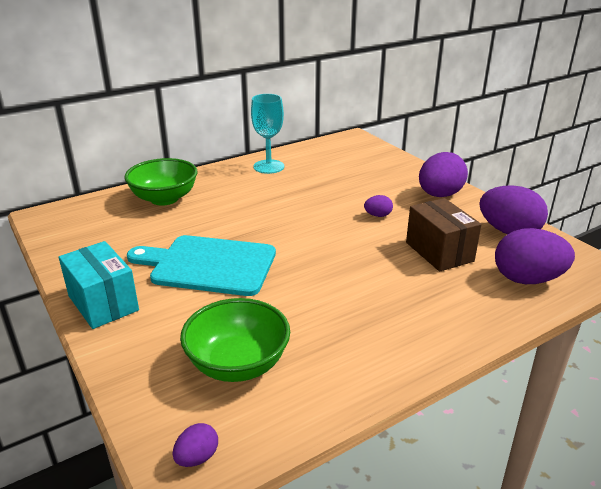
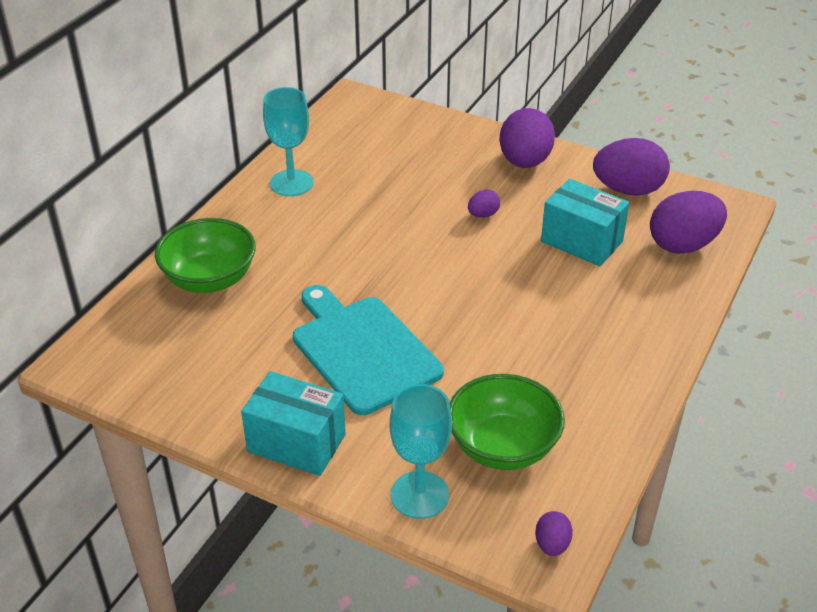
camera: 30 degrees left, 10 degrees up
turquoise cutting board [127,235,276,296] -> turquoise cutting board turned 75 degrees clockwise [293,285,444,415]
brown box [406,198,482,272] -> turquoise box [541,179,629,266]
none -> turquoise goblet [390,384,452,519]

